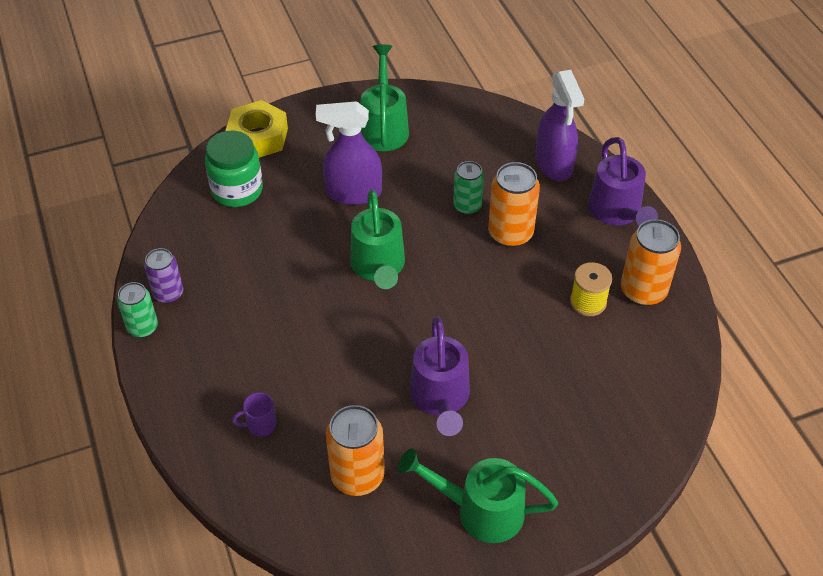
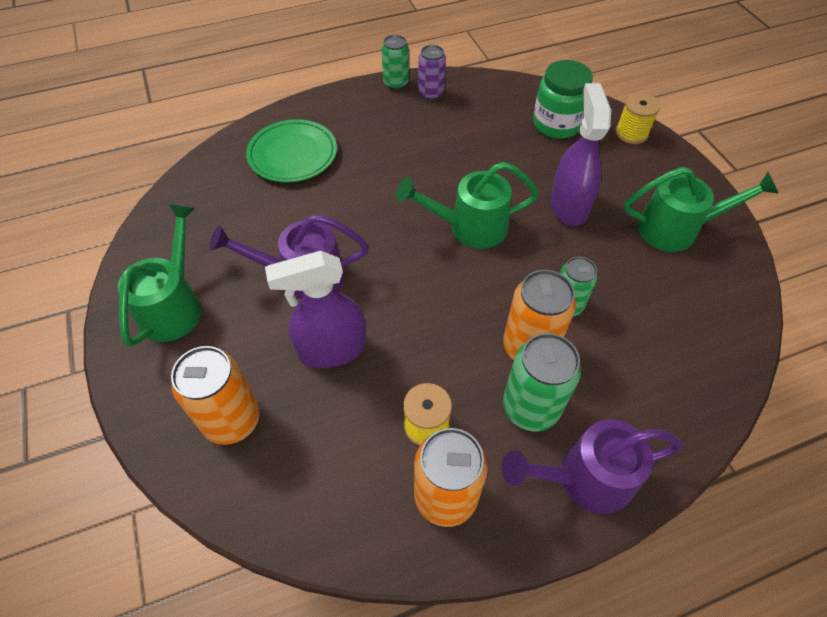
camera: 90 degrees right, 5 degrees up
yellow nut [226,100,288,158] -> yellow spool [616,93,660,144]
purple mug [232,392,277,437] -> green plate [246,119,337,183]
orange can [326,405,385,496] -> orange can moved to [171,346,260,445]
purple spray bottle [535,70,584,181] -> purple spray bottle moved to [265,251,366,368]
none -> green can [503,333,581,432]

